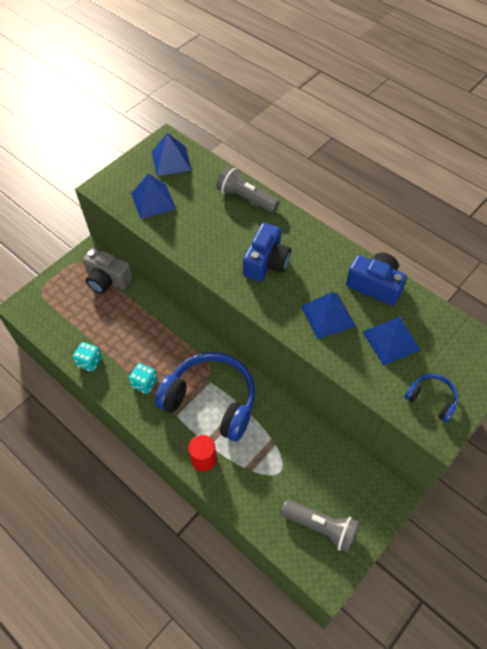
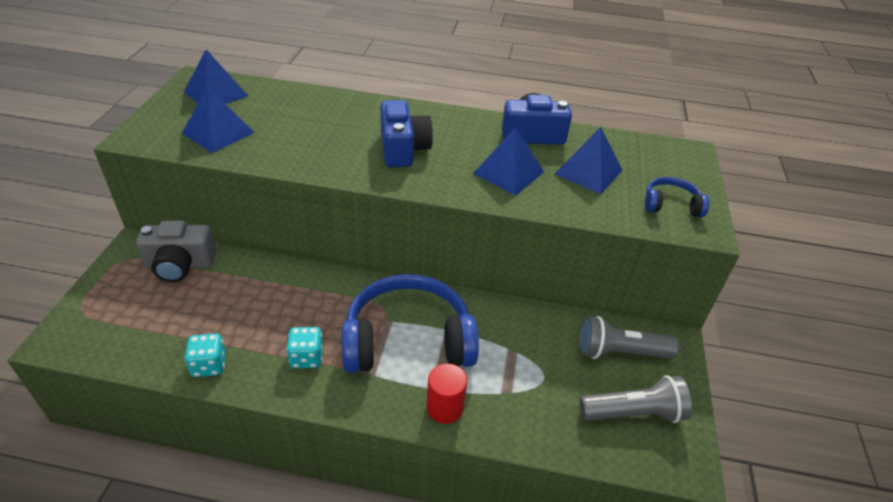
camera: 35 degrees left, 15 degrees down
grey flashlight [216,166,280,213] -> grey flashlight moved to [579,316,679,359]

